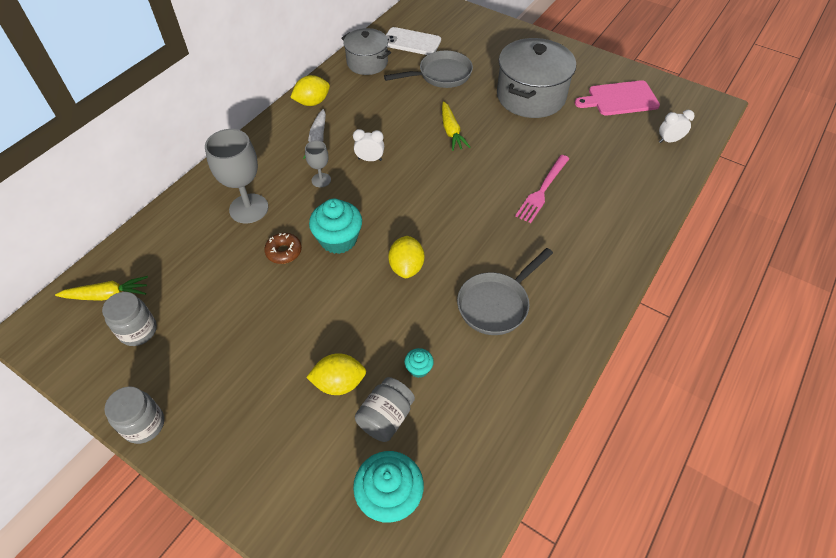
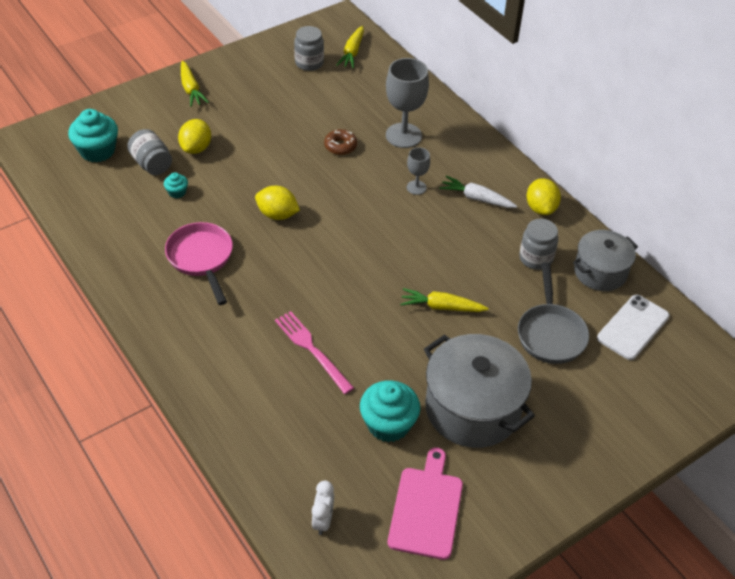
camera: 110 degrees right, 5 degrees down
grey jar [104,386,164,444] -> grey jar moved to [519,219,558,270]
turquoise cupcake [309,199,362,254] -> turquoise cupcake moved to [360,380,420,442]
white clock [353,129,384,161] -> none
grey pan [457,248,553,335] -> pink pan [165,222,233,305]
none -> yellow carrot [181,61,209,107]

